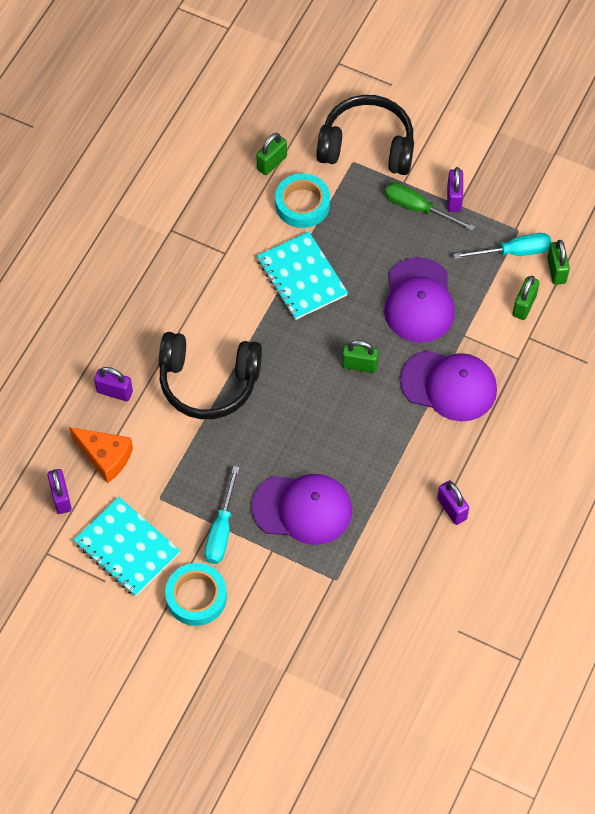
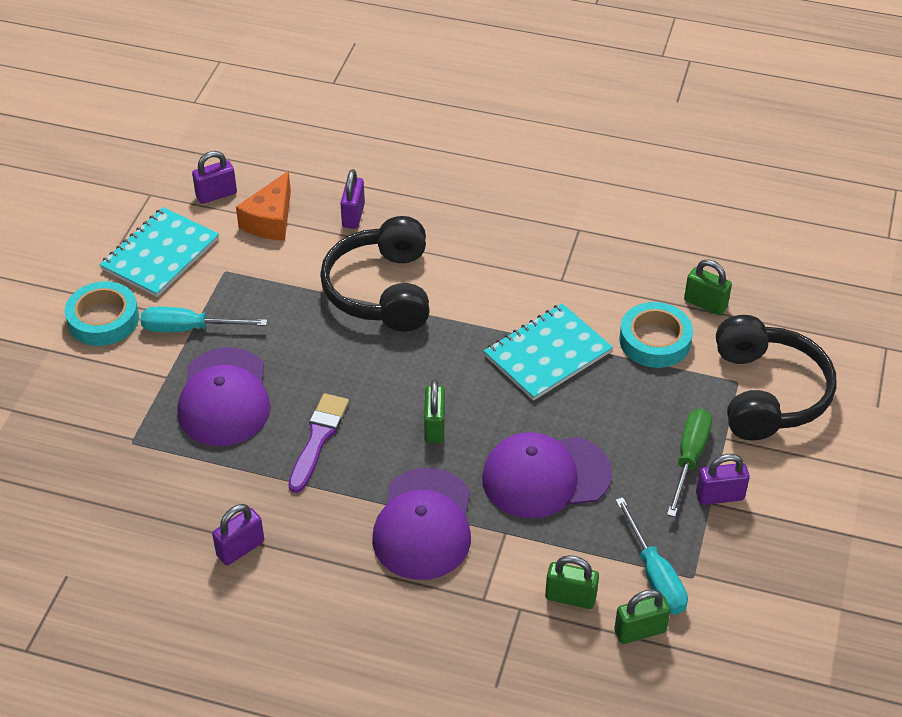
camera: 80 degrees right, 15 degrees down
none -> purple brush [288,393,349,493]

